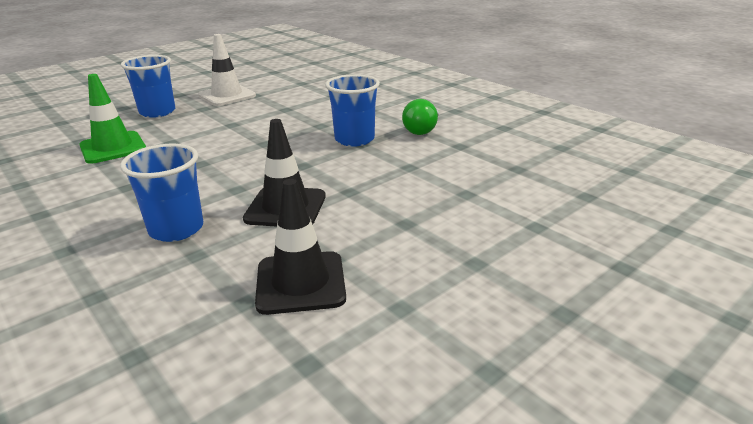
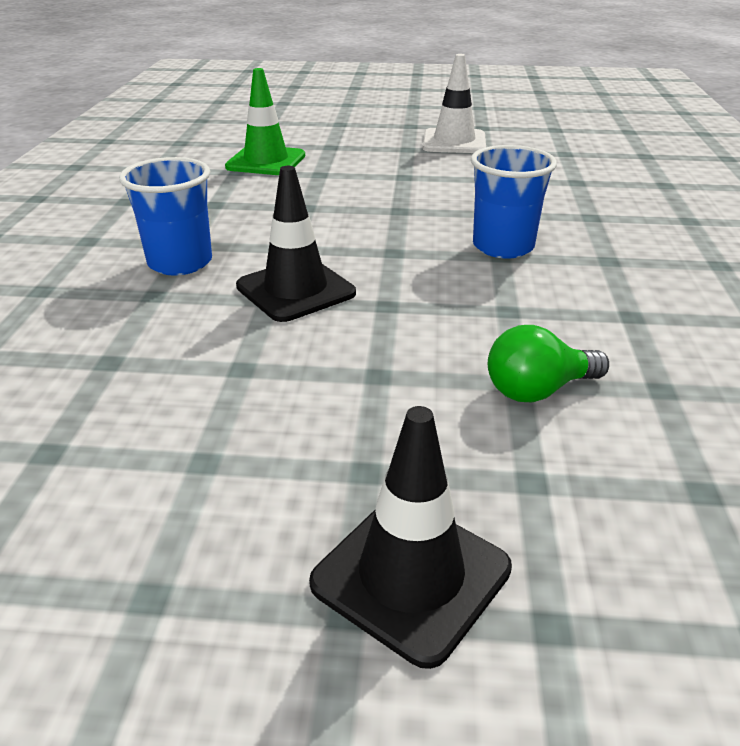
camera: 45 degrees right, 5 degrees up
blue cup [121,55,175,118] -> none
black traffic cone [255,179,346,315] -> black traffic cone moved to [309,406,512,669]
green light bulb [402,99,439,135] -> green light bulb moved to [488,325,609,402]

